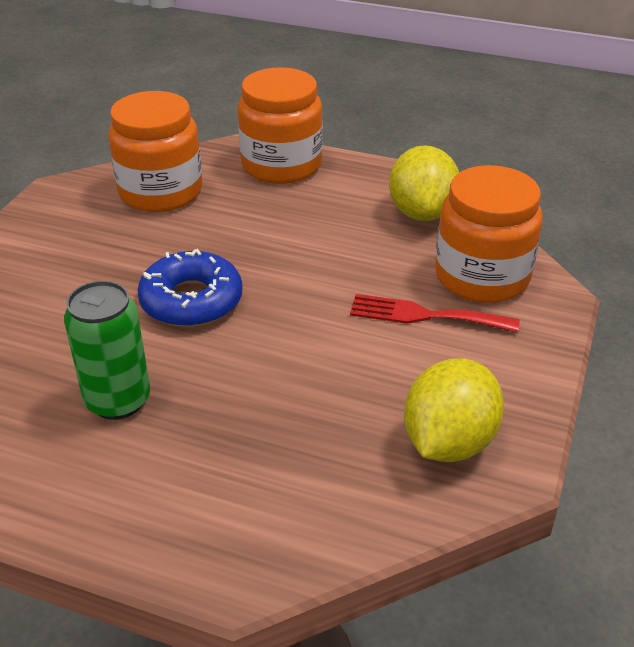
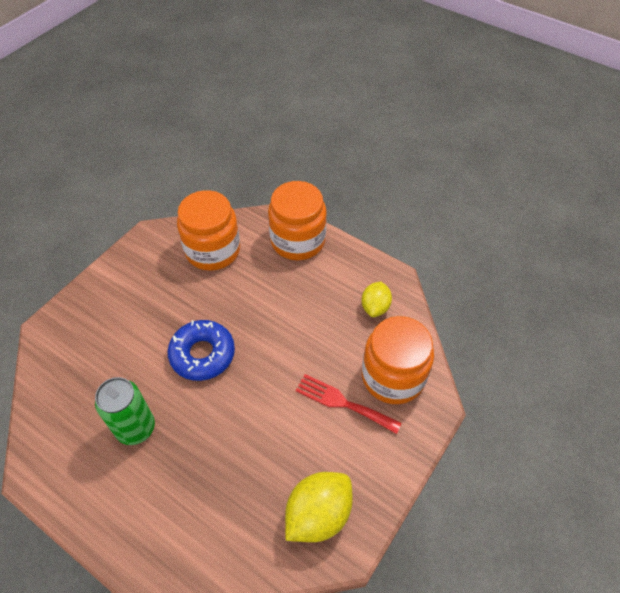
camera: 15 degrees right, 15 degrees up
yellow lemon [389,145,459,221] -> yellow lemon [361,282,392,317], size x0.62

